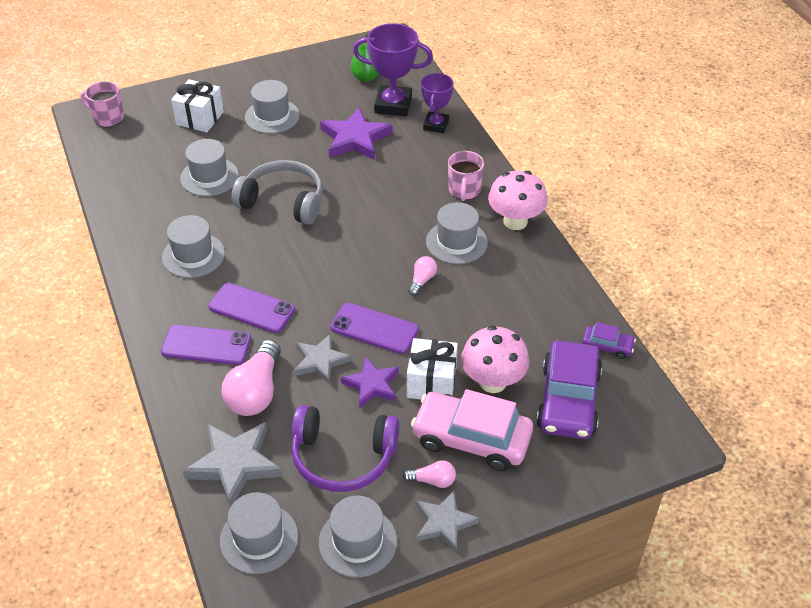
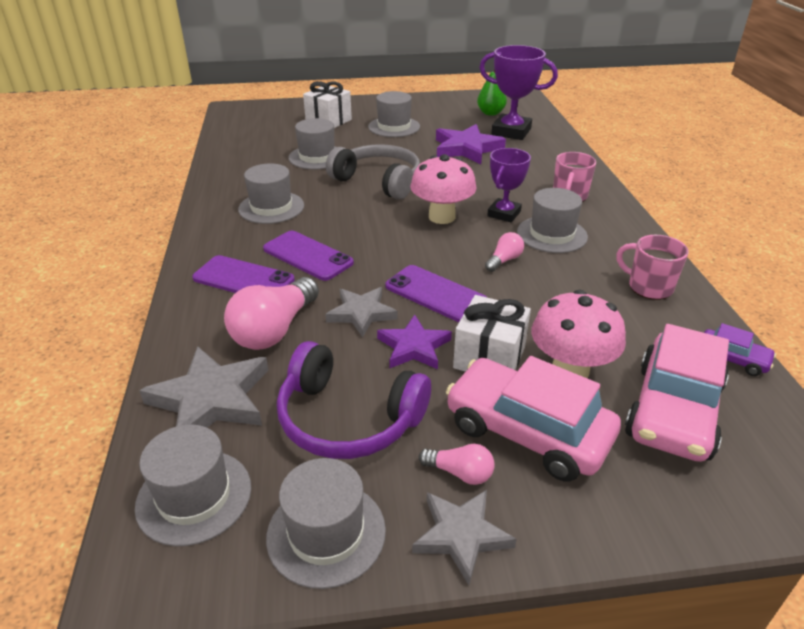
camera: 15 degrees right, 10 degrees down
pink mug [81,81,124,127] -> pink mug moved to [616,235,689,300]
purple trophy [421,73,454,133] -> purple trophy moved to [487,148,531,222]
pink mushroom [488,171,548,230] -> pink mushroom moved to [410,154,476,224]
purple car [536,341,602,439] -> pink car [625,324,729,462]

